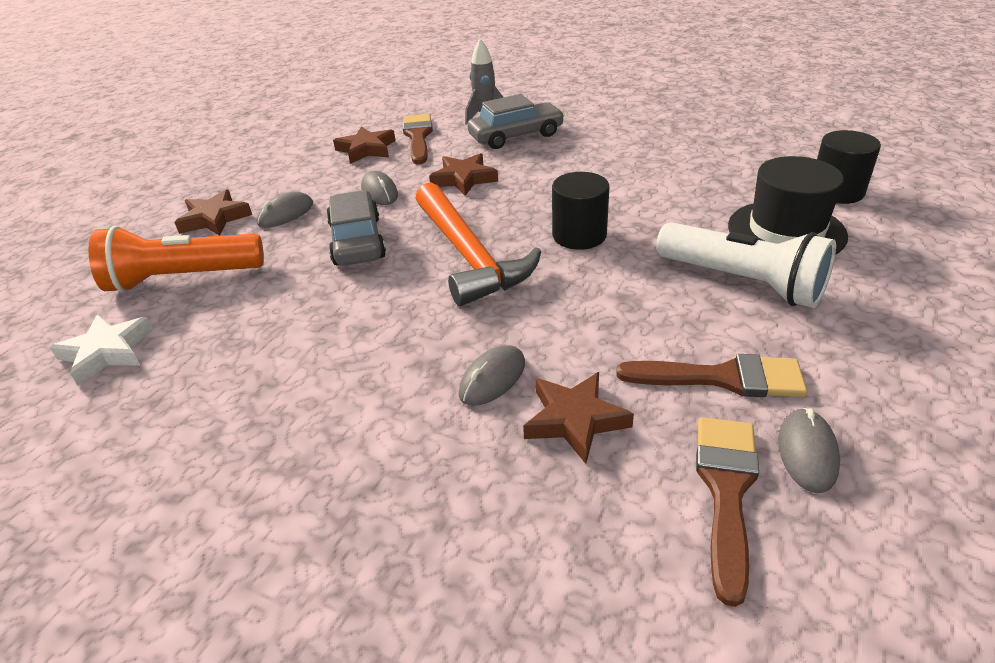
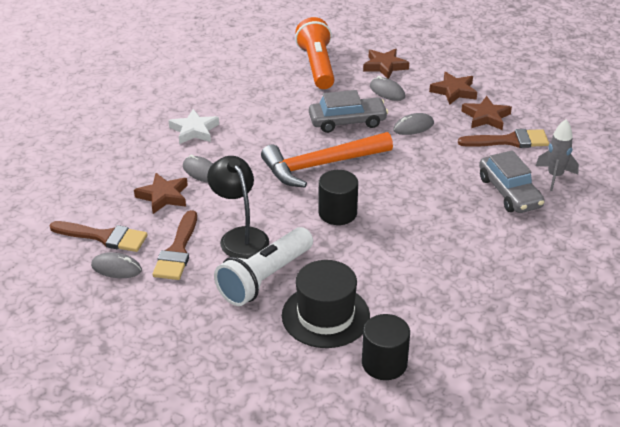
camera: 90 degrees right, 0 degrees up
white star [50,314,153,386] -> white star moved to [169,109,219,144]
brown star [429,153,498,196] -> brown star moved to [429,72,477,105]
none -> black lamp [207,156,269,259]

